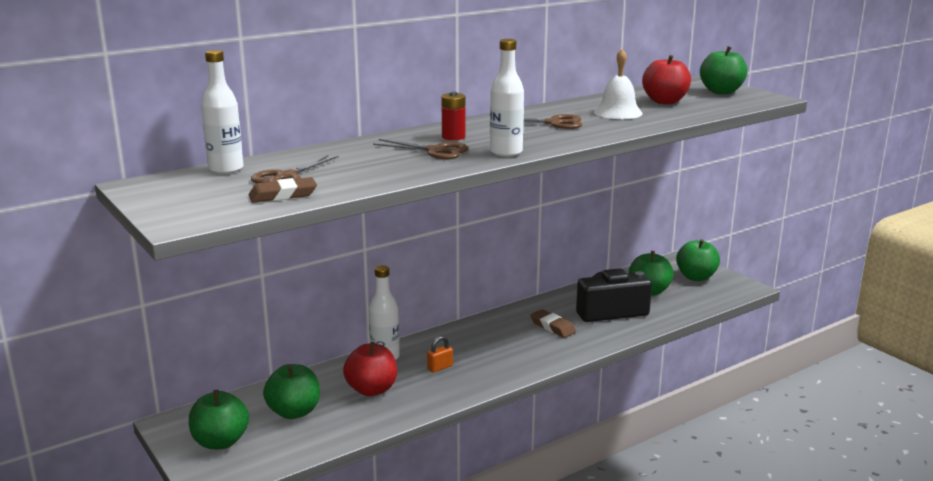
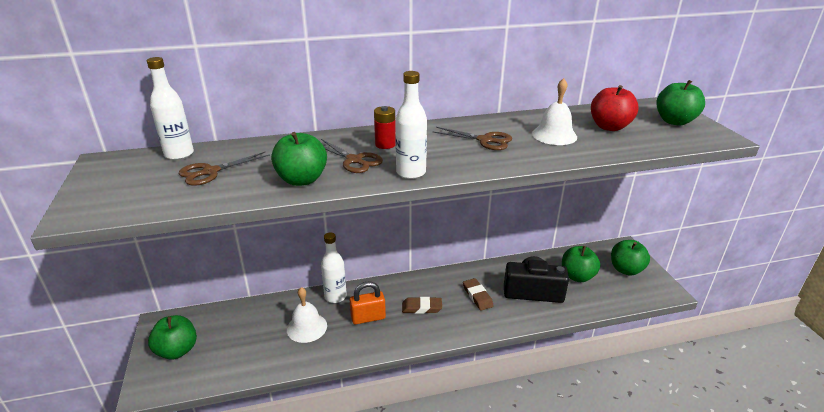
camera: 20 degrees right, 10 degrees up
brown eraser [249,177,317,203] -> brown eraser moved to [402,297,442,314]
green apple [263,364,320,419] -> green apple moved to [271,132,327,186]
red apple [343,342,397,396] -> white bell [287,287,327,343]
orange padlock [427,336,453,373] -> orange padlock [350,282,386,324], size x1.66

